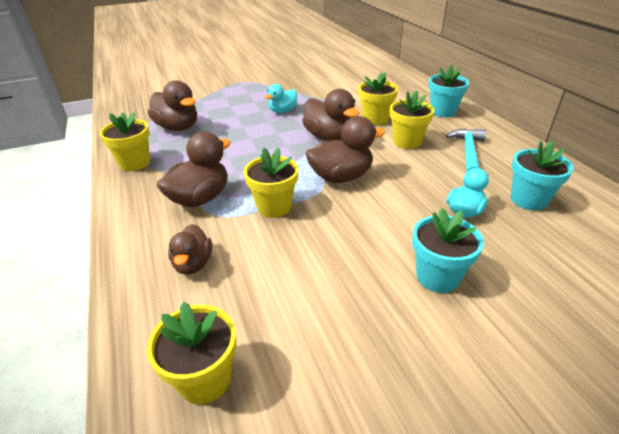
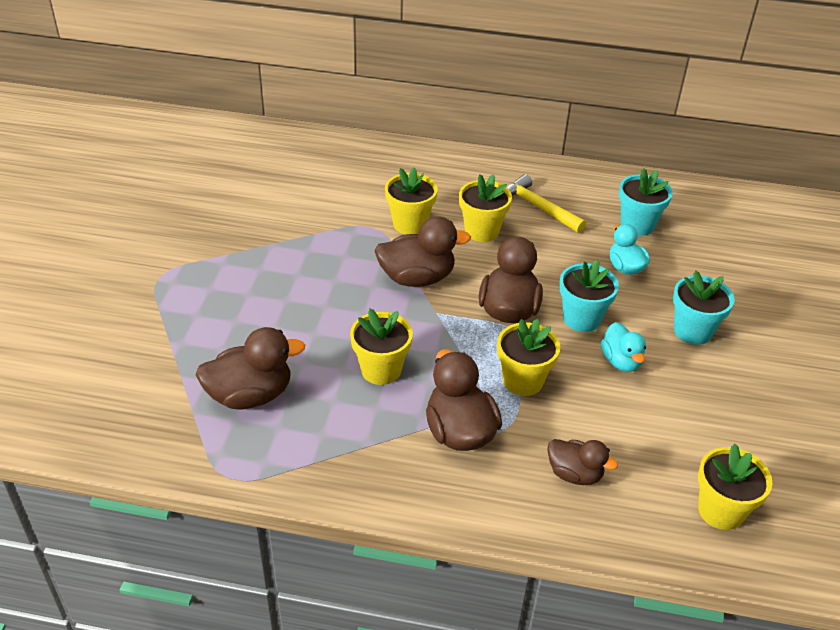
camera: 60 degrees left, 5 degrees up
yellow flower pot [99,112,150,171] -> yellow flower pot moved to [350,308,413,385]
turquoise duck [265,84,297,113] -> turquoise duck moved to [601,322,646,372]
turquoise flower pot [429,65,469,117] -> turquoise flower pot moved to [559,260,619,332]
turquoise hammer [446,128,486,173] -> yellow hammer [507,174,586,233]

